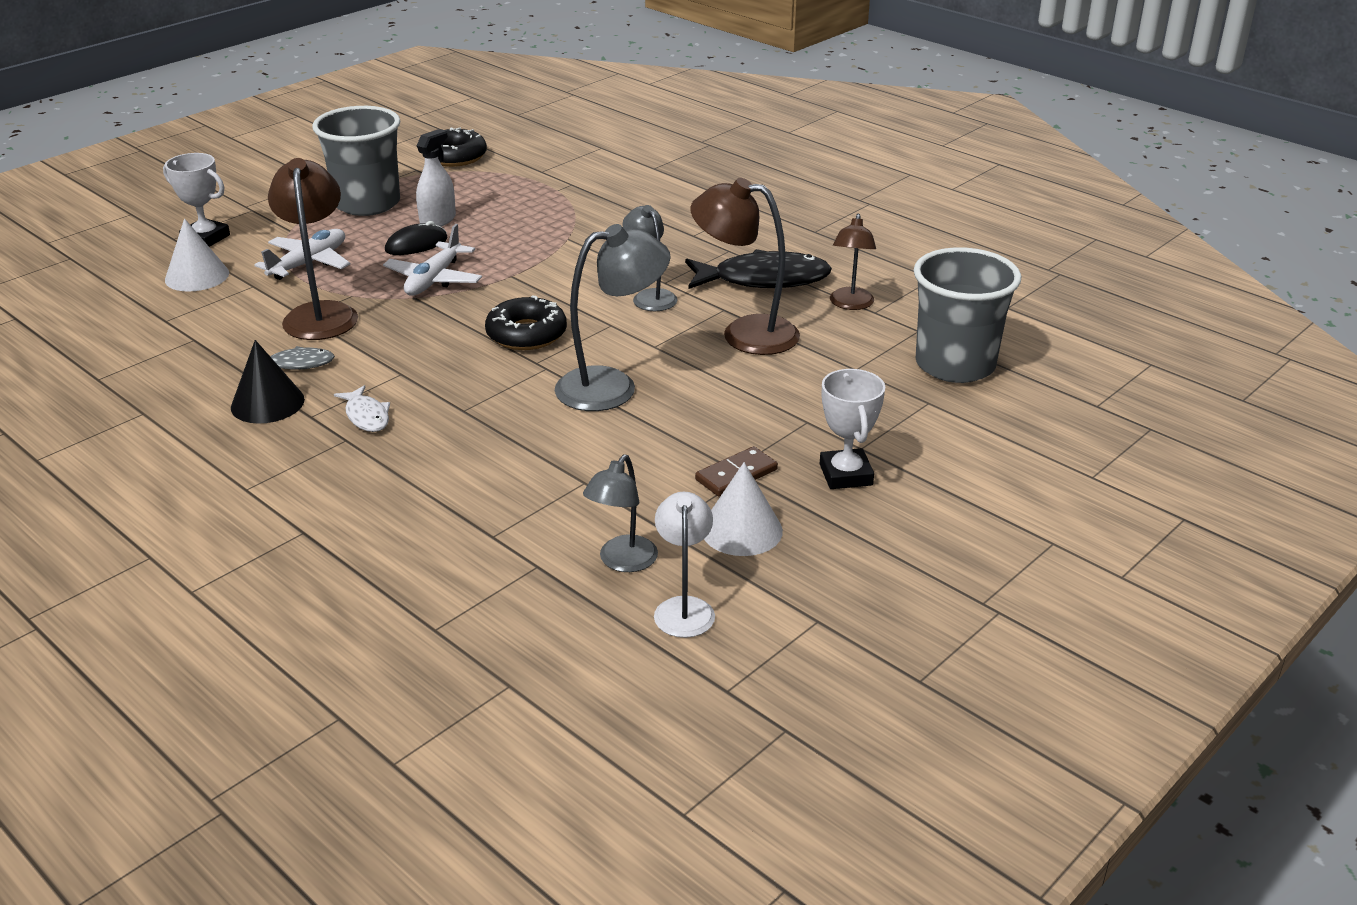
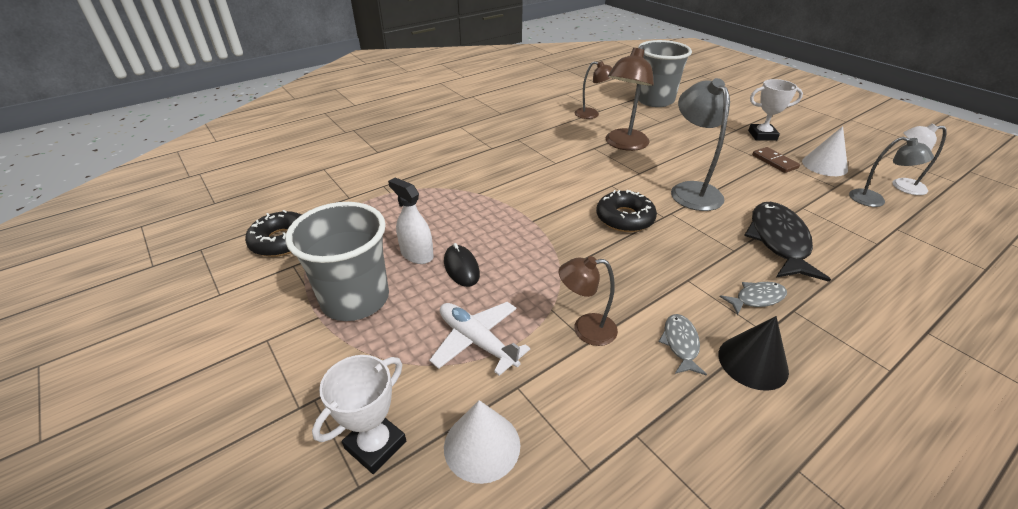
camera: 80 degrees left, 5 degrees up
brown lamp [268,158,358,340] -> brown lamp [559,256,618,346], size x0.61
white fish [334,385,390,432] -> grey fish [720,282,787,315]
white plane [383,224,482,296] -> none
grey lamp [622,205,677,311] -> none
black fish [685,249,832,289] -> black fish moved to [744,202,831,282]

